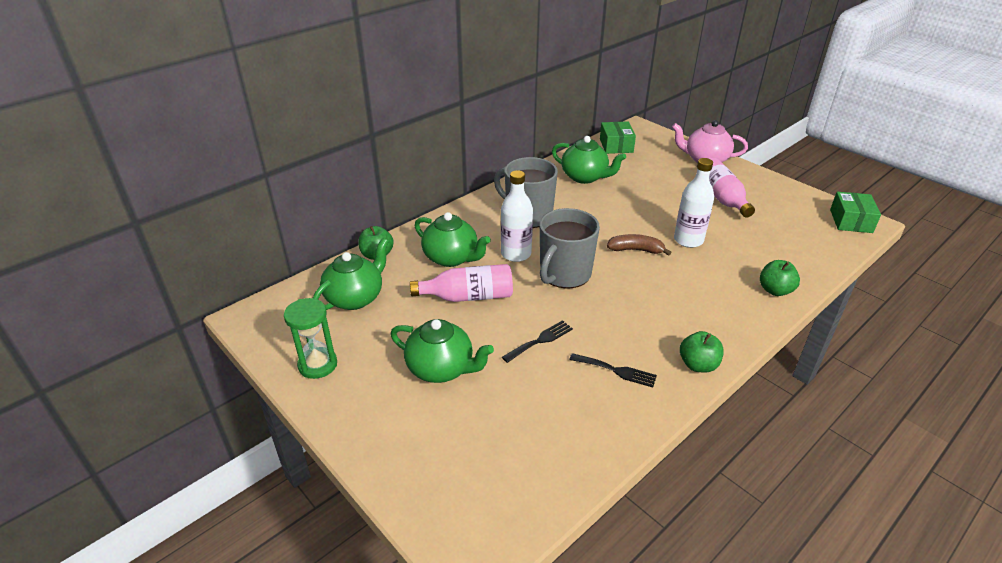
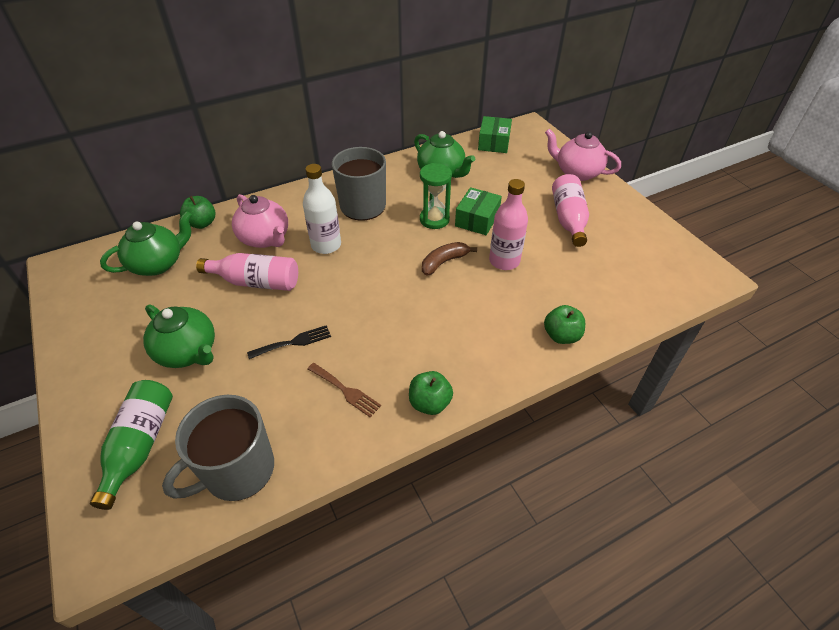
camera: 15 degrees right, 10 degrees up
green hourglass [284,298,337,379] -> green hourglass moved to [420,163,452,229]
green teapot [415,212,491,267] -> pink teapot [232,194,288,248]
grey mug [540,208,600,289] -> grey mug moved to [162,395,274,501]
black fork [569,353,657,388] -> brown fork [308,363,381,417]
brown banana [607,234,672,256] -> brown banana turned 60 degrees counterclockwise [422,242,477,276]
white bottle [674,158,714,248] -> pink bottle [489,179,528,270]
green box [830,192,881,233] -> green box moved to [455,187,502,235]
none -> green bottle [90,380,173,510]

